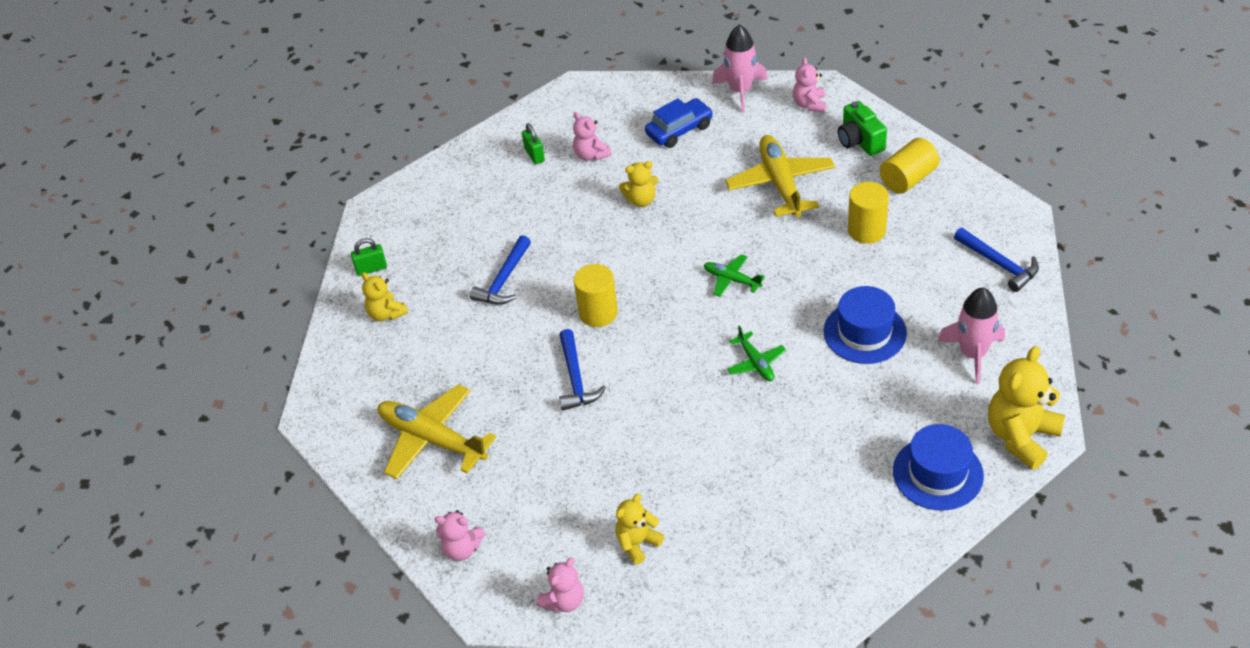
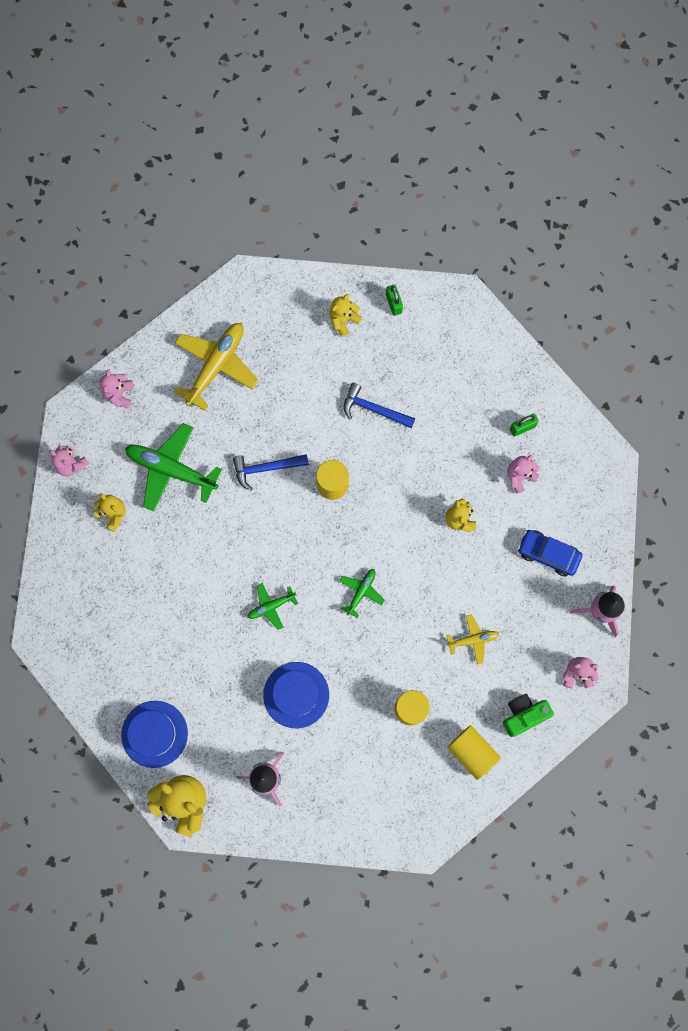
camera: 85 degrees right, 30 degrees up
blue car [645,98,713,148] -> blue car turned 150 degrees clockwise [517,530,582,577]
yellow plane [725,135,835,217] -> yellow plane [446,615,499,665], size x0.52
blue hammer [954,228,1039,292] -> none
none -> green plane [125,423,222,511]

